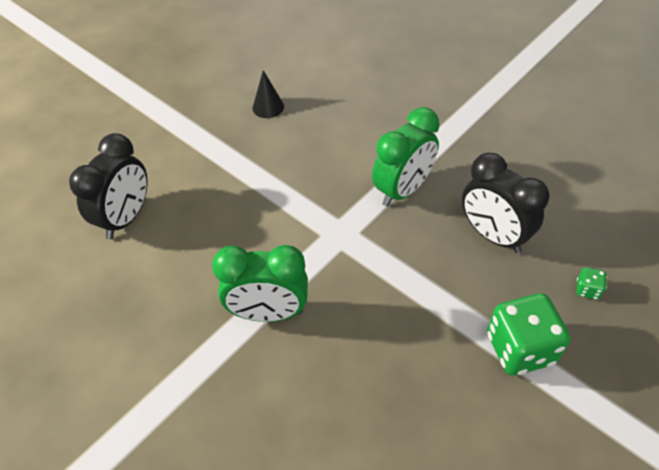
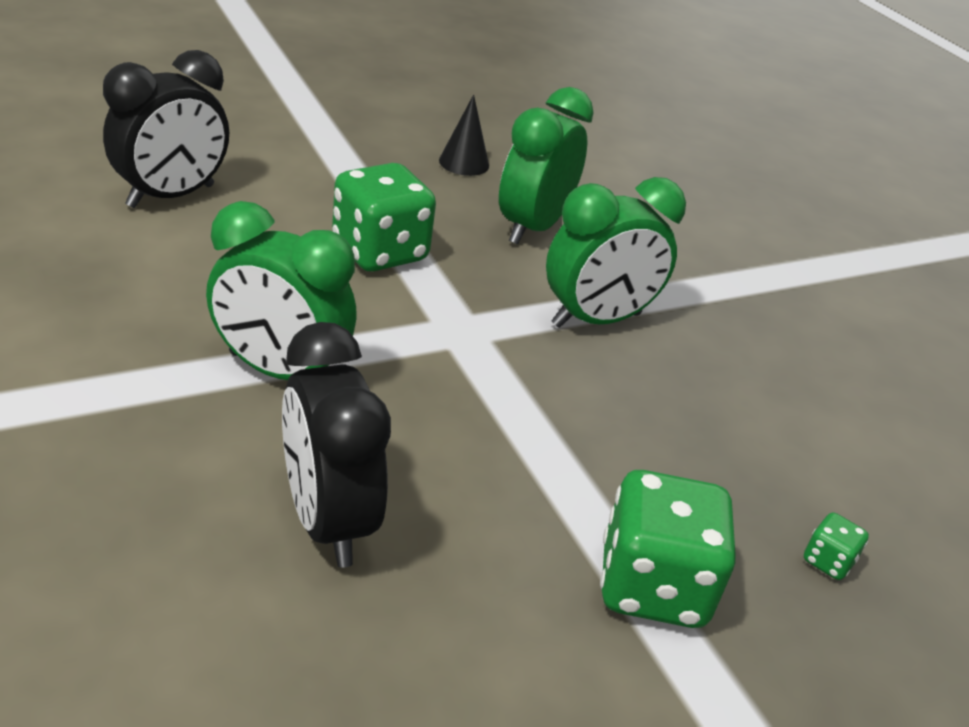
camera: 15 degrees right, 15 degrees down
black clock [462,153,550,253] -> black clock moved to [282,322,391,568]
none -> green dice [332,163,436,271]
none -> green clock [499,87,594,244]

